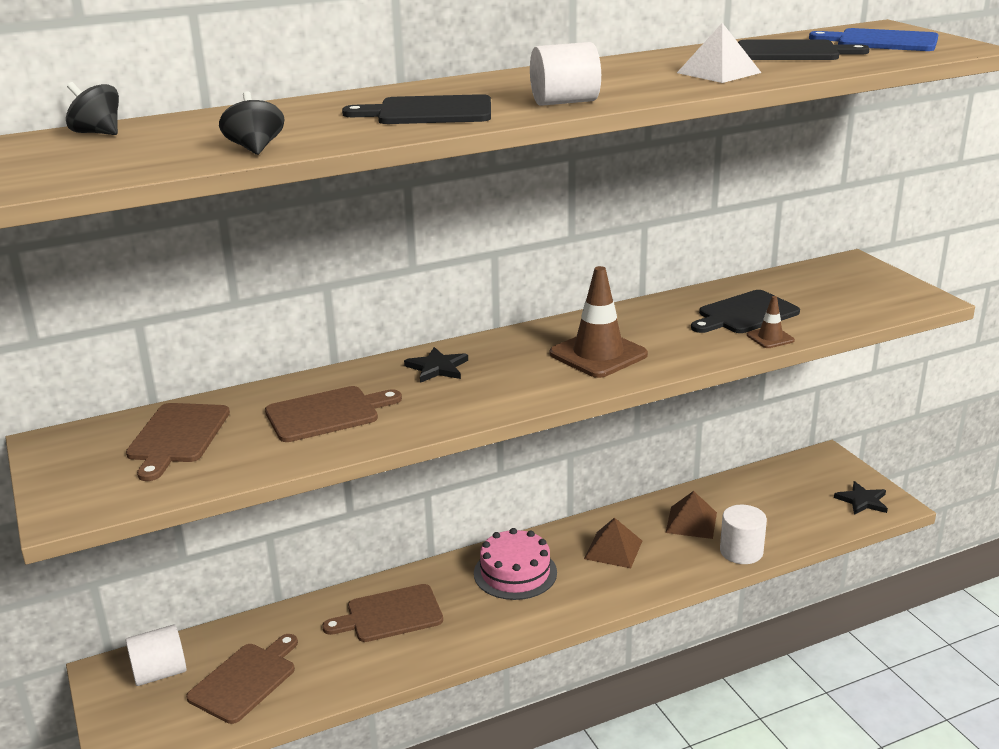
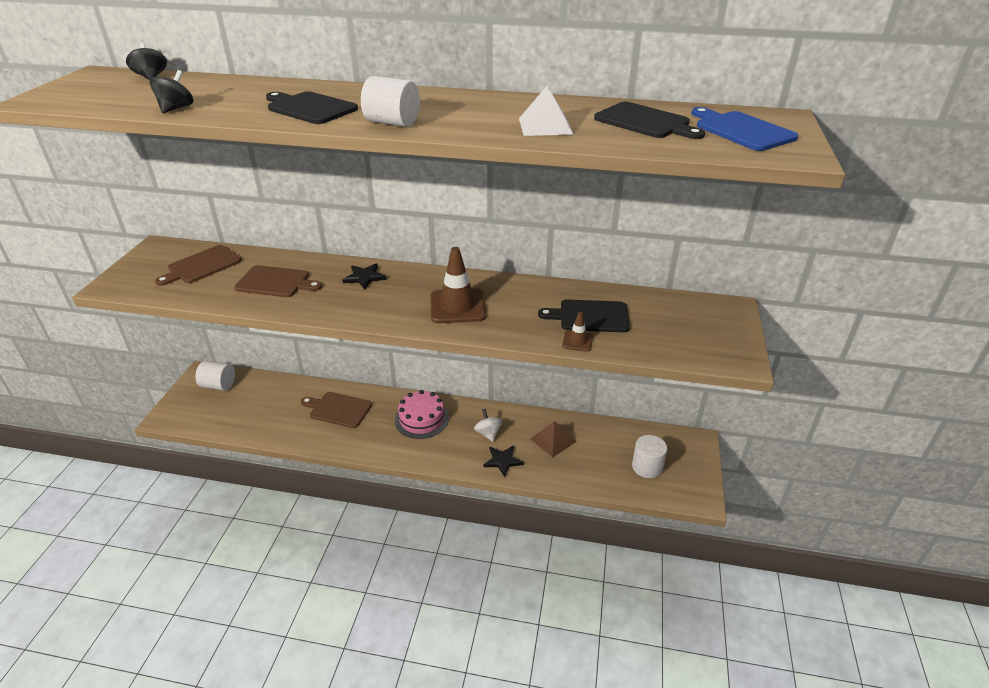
camera: 35 degrees right, 10 degrees up
brown cutting board [186,634,298,724] -> none
brown pyramid [584,517,642,568] -> white spinning top [474,409,502,442]
white cylinder [720,505,767,564] -> white cylinder moved to [632,435,667,478]
black star [834,481,888,515] -> black star moved to [483,445,524,477]

